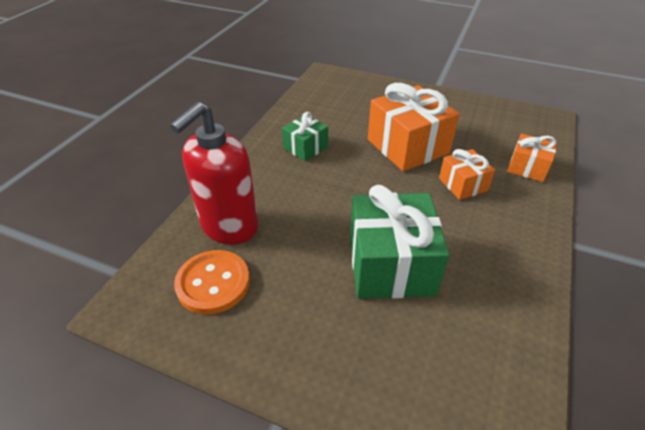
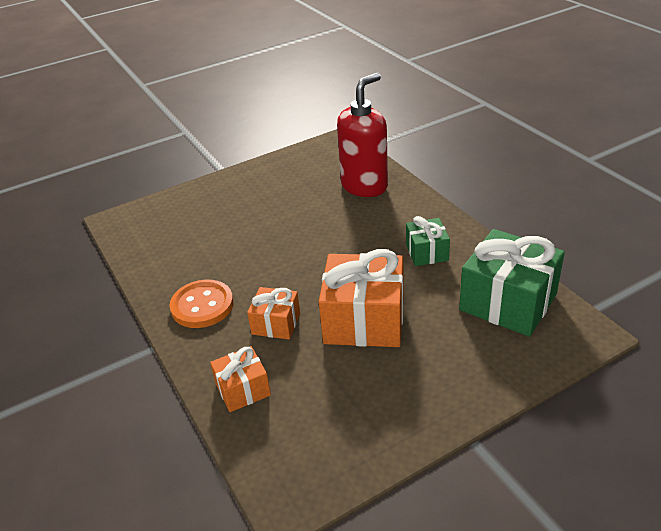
camera: 130 degrees right, 5 degrees down
red soap dispenser [170,102,258,244] -> red soap dispenser turned 60 degrees clockwise [337,73,388,197]
orange button [174,250,250,315] -> orange button moved to [170,280,234,328]
green gift [350,185,449,299] -> green gift moved to [459,229,565,337]

